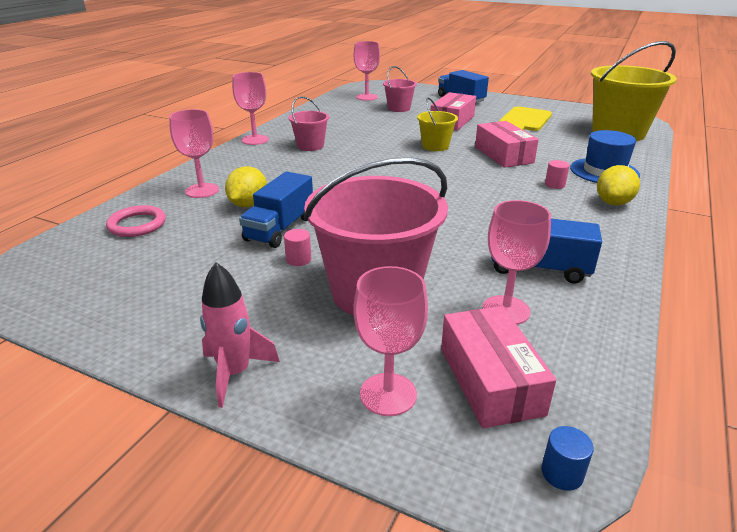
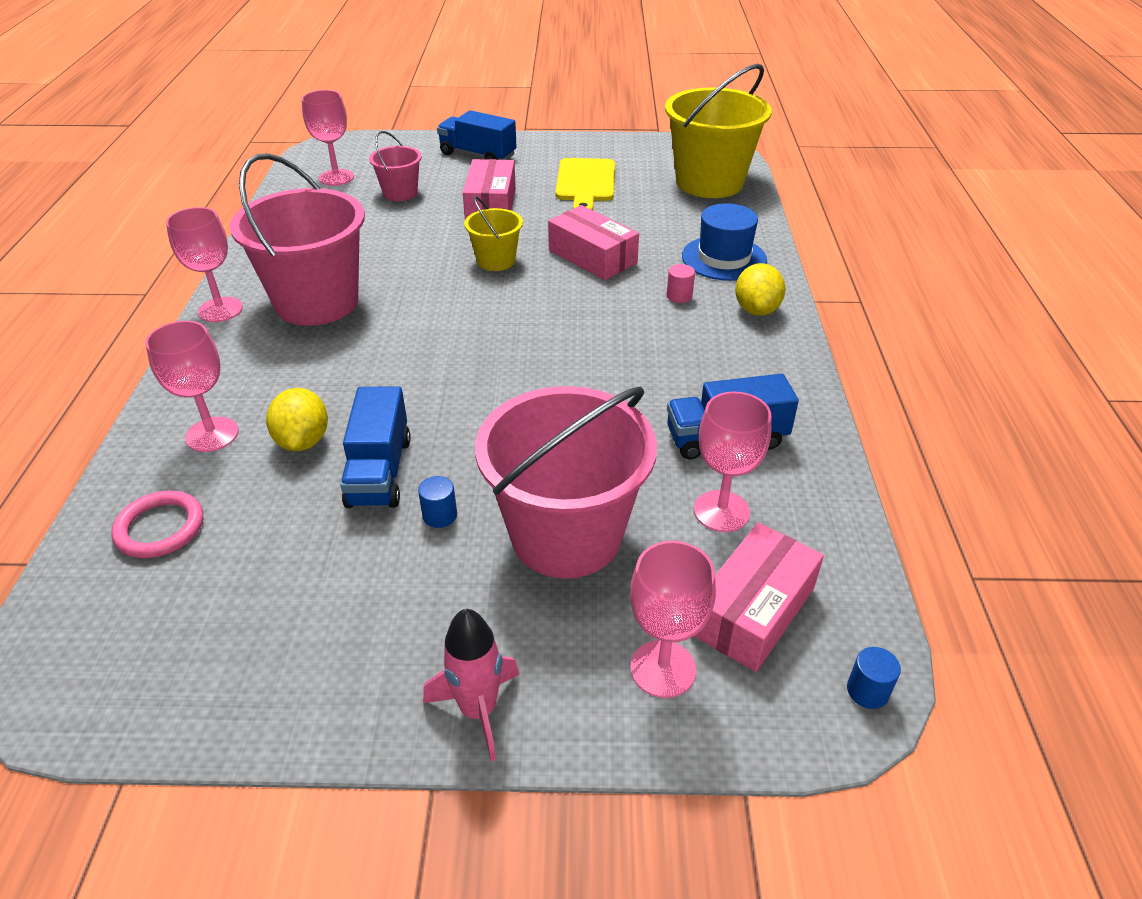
camera: 25 degrees left, 10 degrees up
pink cylinder [284,229,311,266] -> blue cylinder [418,476,457,528]
pink bucket [289,96,329,151] -> pink bucket [230,153,365,326], size x2.02
pink box [441,306,556,428] -> pink box turned 75 degrees clockwise [694,522,824,672]

